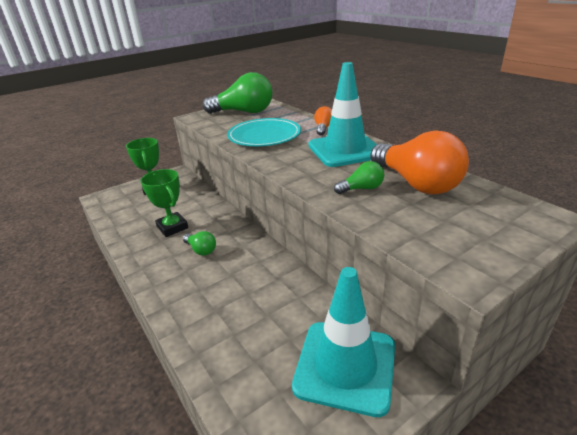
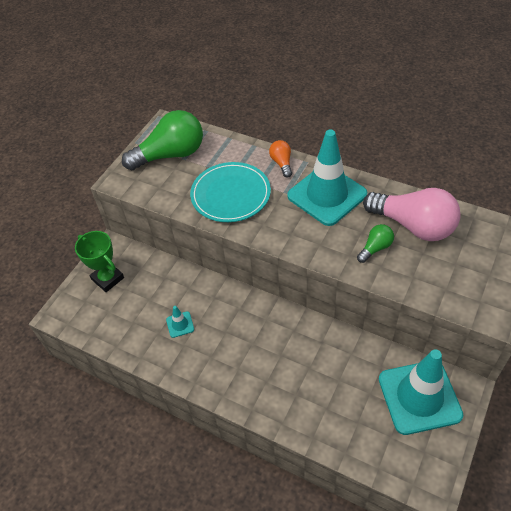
camera: 25 degrees left, 20 degrees up
green trophy [141,169,188,237] -> turquoise traffic cone [166,306,194,338]
green light bulb [183,231,216,256] -> none
orange light bulb [370,130,469,194] -> pink light bulb [363,188,461,241]

